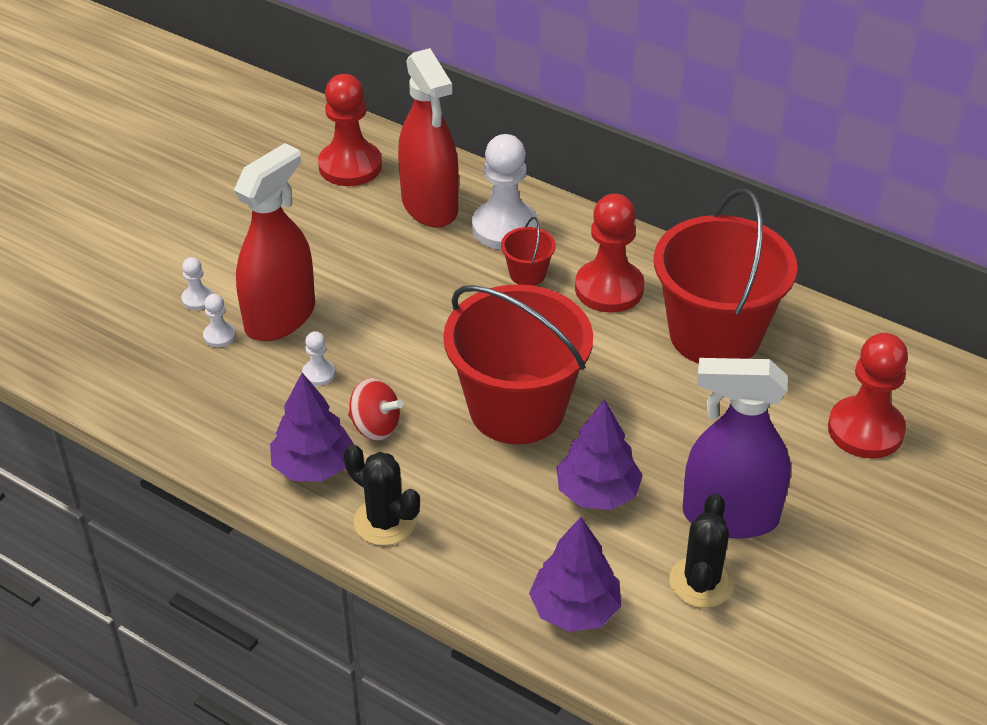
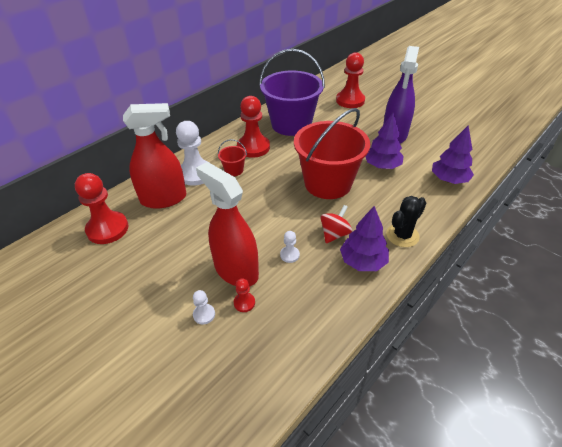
camera: 80 degrees left, 0 degrees up
white pawn [203,294,236,347] -> red pawn [234,279,255,312]
red bucket [654,189,798,364] -> purple bucket [259,49,325,136]
black cactus [669,493,734,608] -> none

